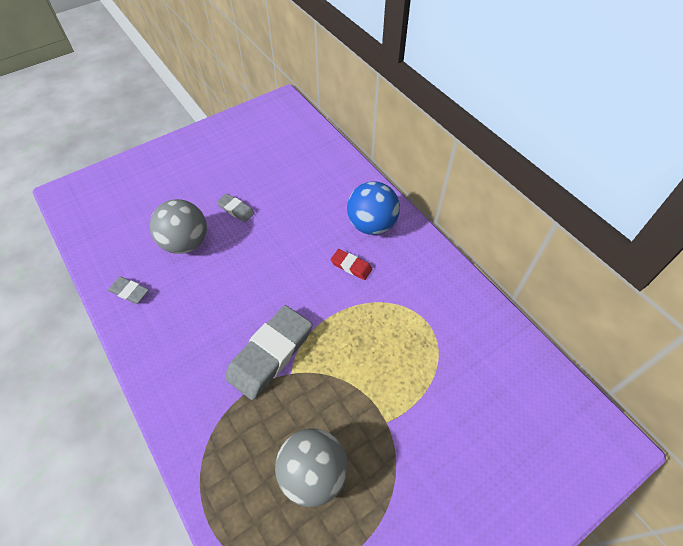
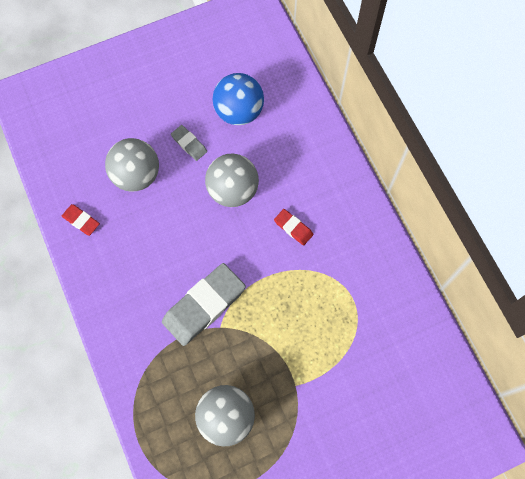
camera: 10 degrees right, 15 degrees up
grey eraser [108,276,149,304] -> red eraser [62,204,100,236]
blue ball [347,181,400,235] -> blue ball moved to [213,73,264,125]
none -> grey ball [205,154,259,207]

